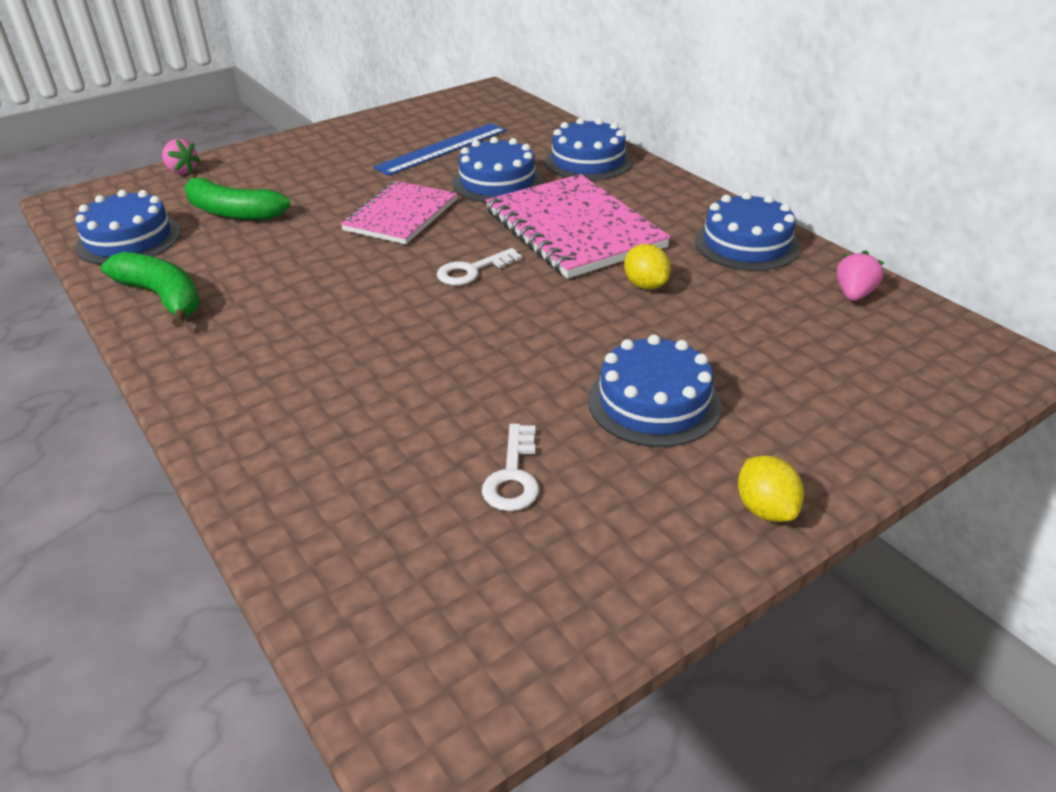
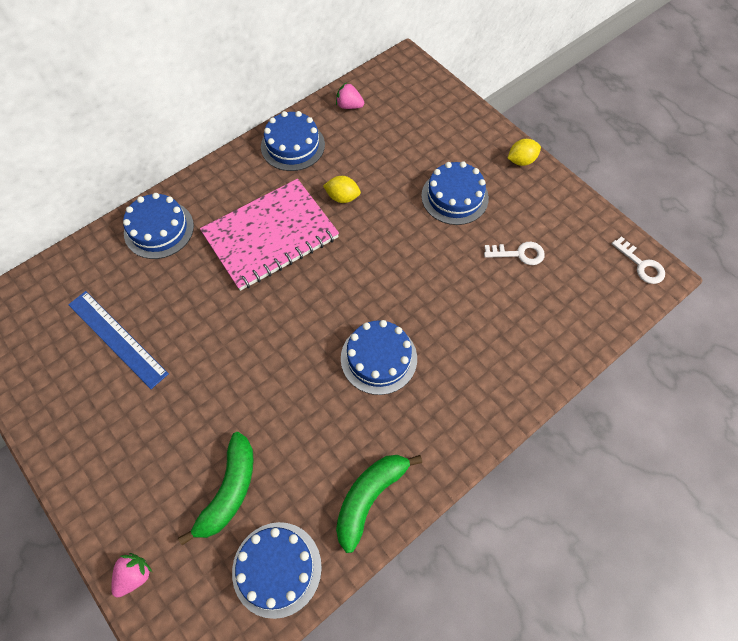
camera: 95 degrees left, 25 degrees up
pink notebook [341,181,457,244] -> none
white key [437,248,522,285] -> white key moved to [612,236,665,284]
blue cake [452,137,543,203] -> blue cake moved to [341,320,417,395]
yellow lemon [624,244,671,290] -> yellow lemon turned 45 degrees clockwise [323,176,361,203]

